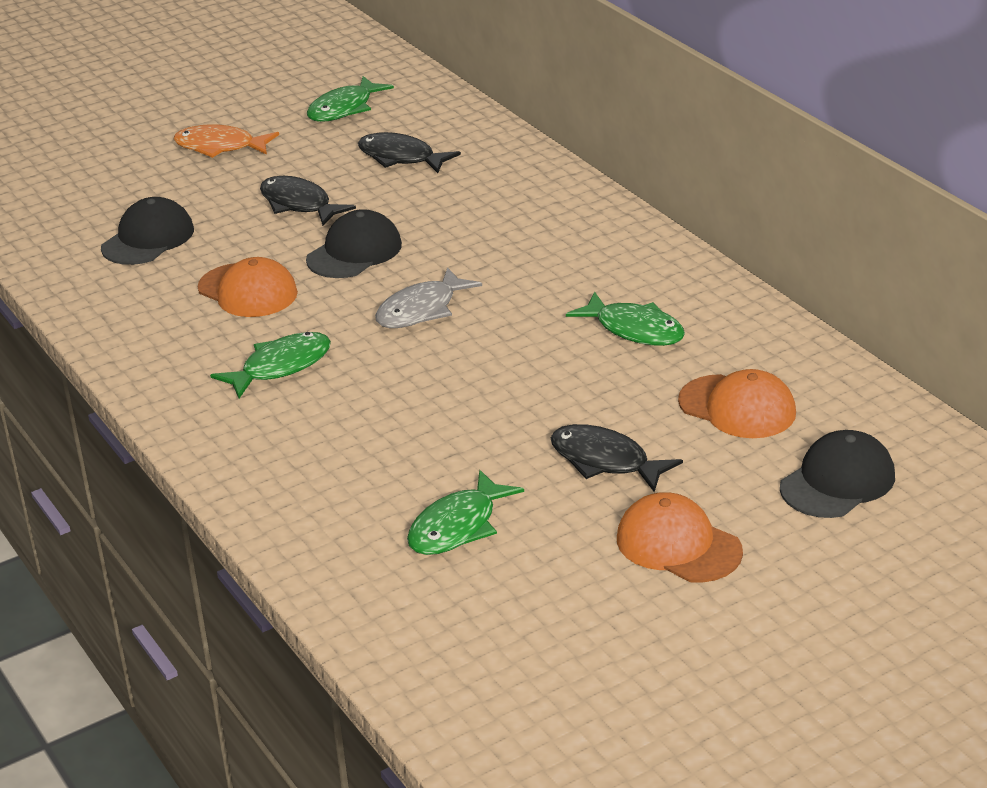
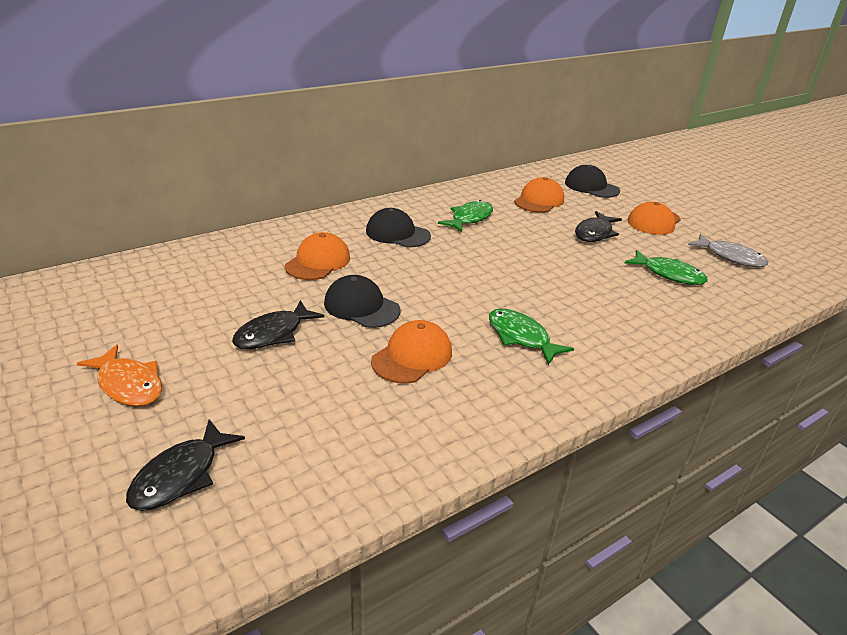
camera: 95 degrees left, 0 degrees up
black cap [101,197,194,265] -> black cap moved to [366,208,431,247]
orange fish [173,124,279,158] -> orange fish turned 60 degrees counterclockwise [77,345,162,406]
green fish [307,76,394,122] -> none
black fish [358,132,461,173] -> black fish moved to [126,419,245,511]
grey fish [375,267,482,328] -> grey fish moved to [688,234,768,267]
none -> orange cap [285,232,350,280]

